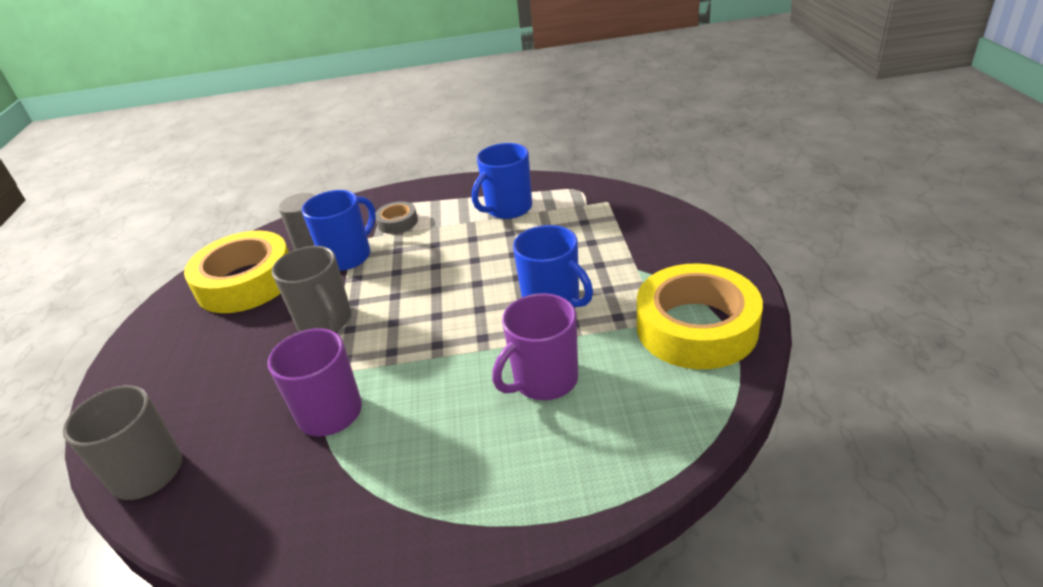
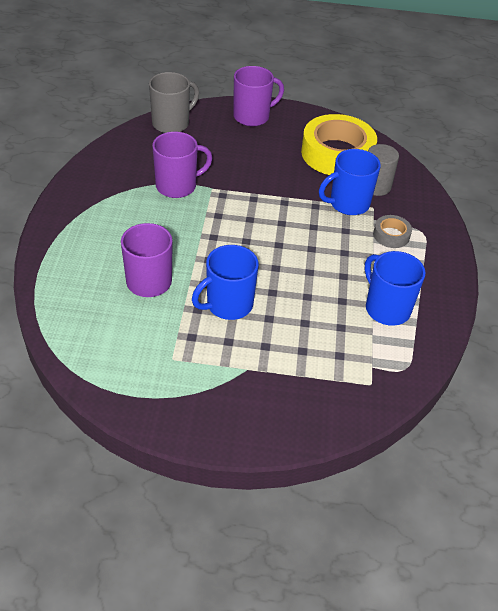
camera: 95 degrees right, 10 degrees up
grey mug [272,246,351,332] -> none
blue mug [302,190,376,271] -> blue mug turned 105 degrees clockwise [319,149,381,215]
yellow tape [637,263,763,369] -> none
none -> purple mug [233,66,284,126]

